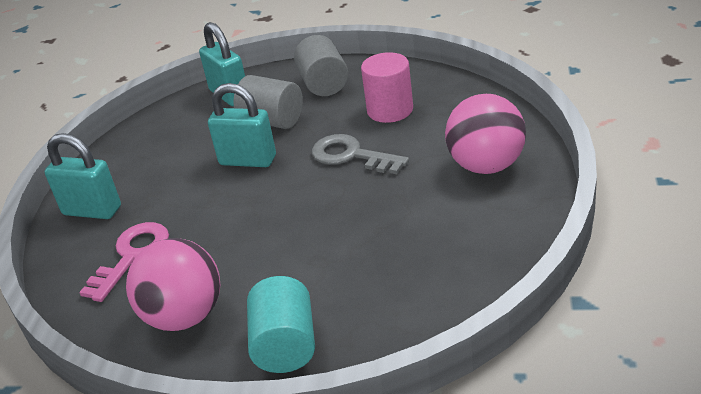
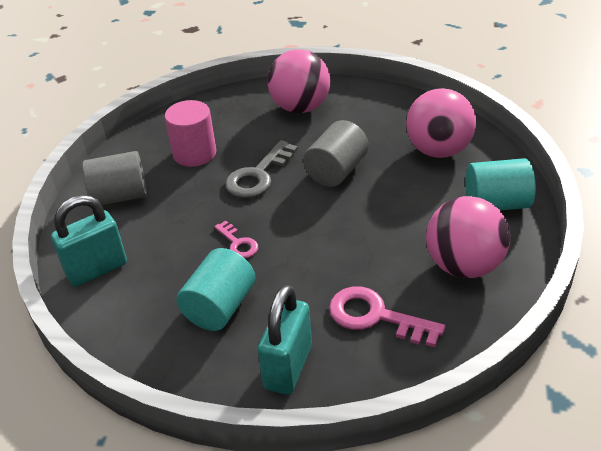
camera: 90 degrees left, 5 degrees up
turquoise padlock [208,83,276,167] -> pink key [214,221,258,258]
grey cylinder [233,75,303,129] -> grey cylinder moved to [303,120,369,187]
none -> turquoise cylinder [177,248,256,331]
none -> pink ball [406,88,476,158]

